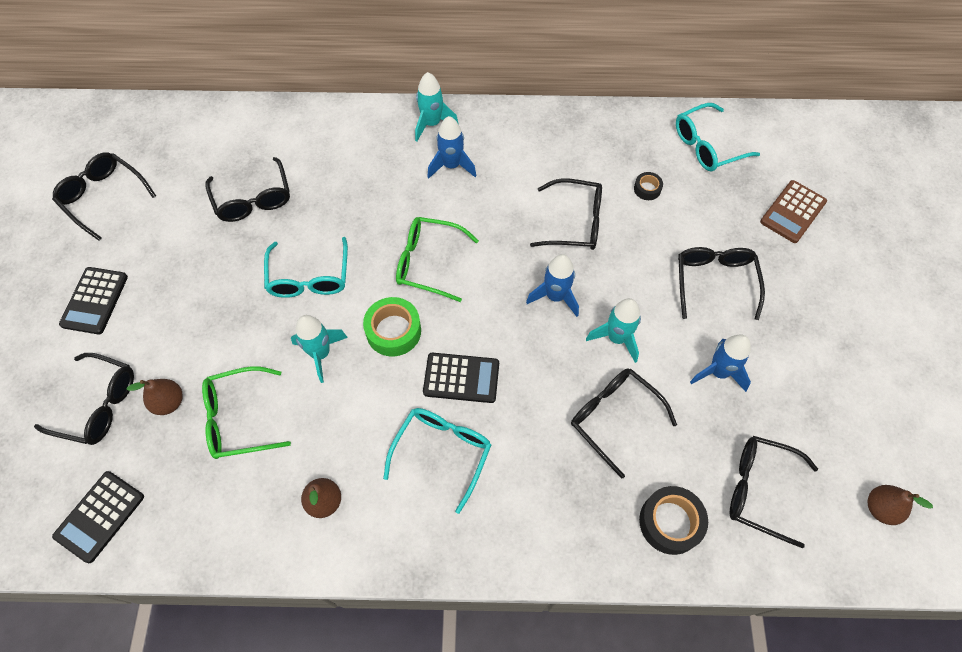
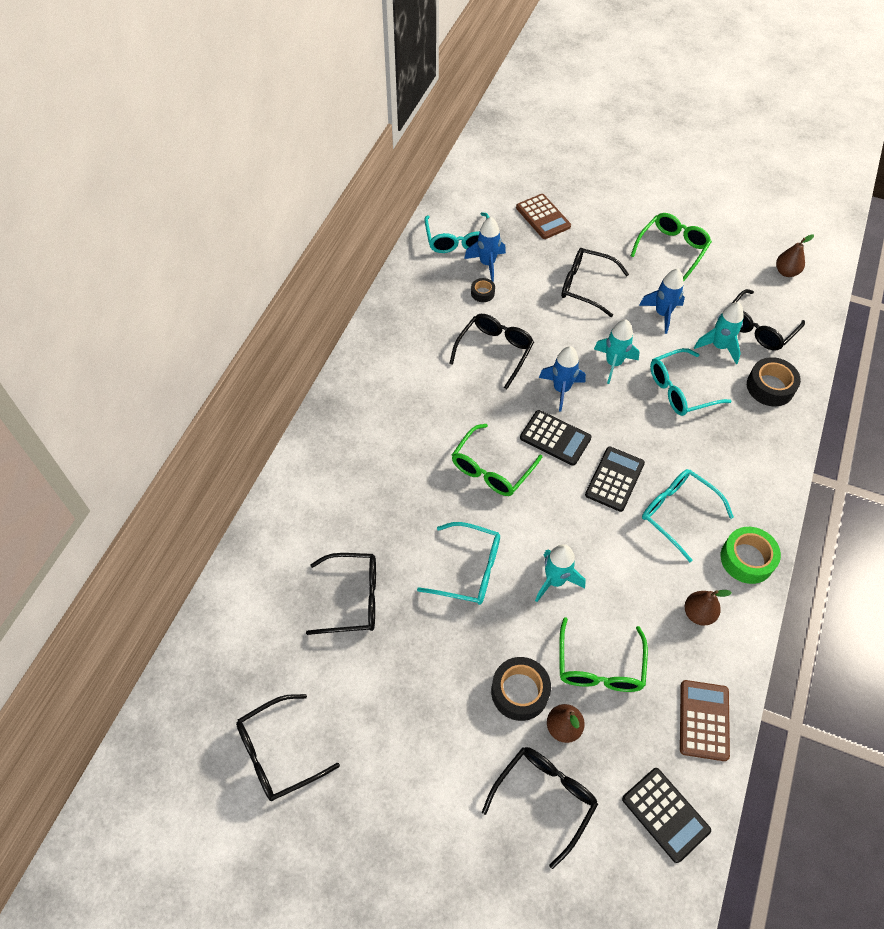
camera: 70 degrees left, 5 degrees down
black calculator [59,267,128,334] -> black calculator moved to [520,410,591,466]
green tape [363,297,421,356] -> green tape moved to [721,527,781,584]
turquoise rocket [415,72,459,141] -> turquoise rocket moved to [694,302,744,364]
blue rocket [427,116,476,178] -> blue rocket moved to [464,217,506,282]
black glasses [571,369,677,478] -> turquoise glasses [650,348,731,416]
none -> black tape [491,657,551,721]
none -> green glasses [631,213,712,281]
none -> brown calculator [680,680,730,761]

